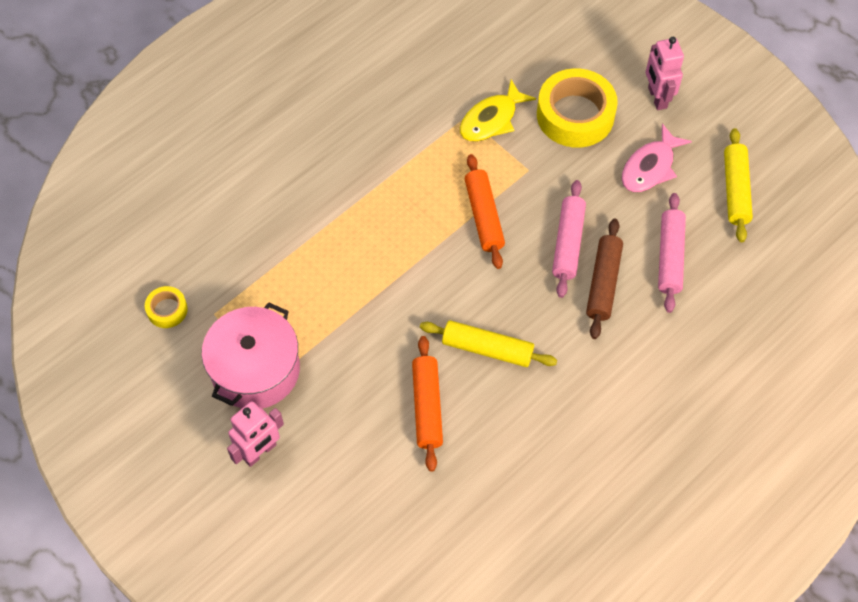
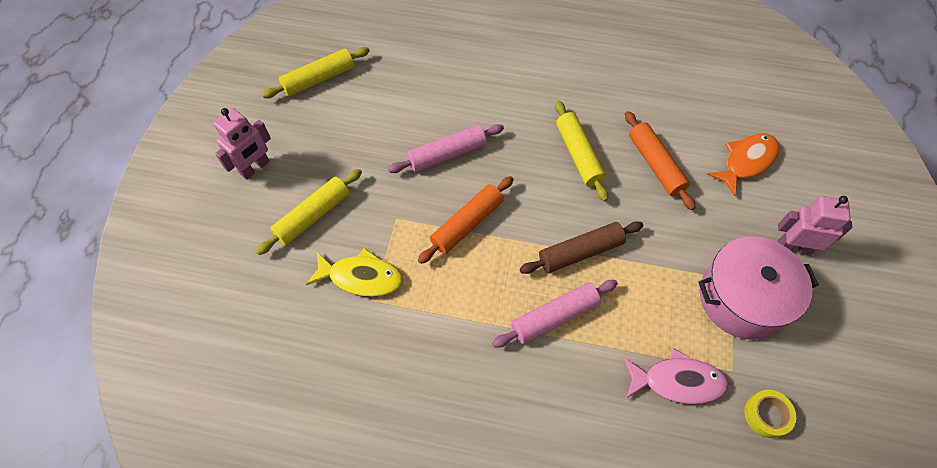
camera: 125 degrees left, 0 degrees up
orange rolling pin [412,336,443,472] -> orange rolling pin turned 75 degrees counterclockwise [625,111,696,210]
yellow tape [537,68,618,148] -> yellow rolling pin [256,169,362,255]
brown rolling pin [586,219,623,339] -> brown rolling pin moved to [520,221,643,274]
pink fish [622,124,692,192] -> pink fish moved to [624,348,728,404]
pink rolling pin [658,193,686,313] -> pink rolling pin moved to [492,280,618,348]
none -> orange fish [707,133,780,196]

